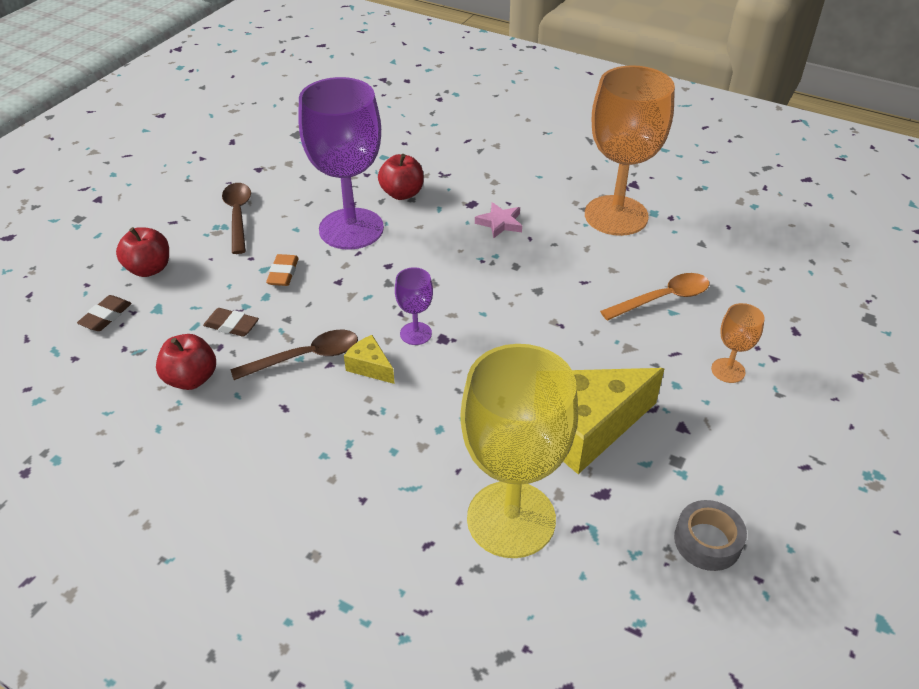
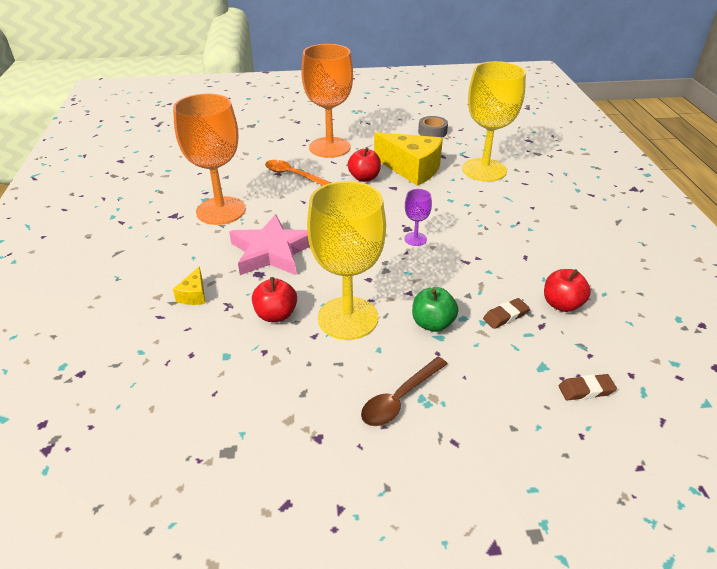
camera: 125 degrees left, 5 degrees down
red apple [116,227,169,277] -> red apple moved to [348,147,381,182]
brown eraser [203,308,259,337] -> brown eraser turned 75 degrees clockwise [483,298,529,329]
brown spoon [230,330,358,380] -> none
orange eraser [266,254,299,286] -> green apple [412,287,459,332]
purple goblet [298,77,384,250] -> yellow goblet [307,181,386,340]
yellow cheese [344,335,395,384] -> yellow cheese moved to [173,266,205,305]
pink star [475,202,522,239] -> pink star [229,214,310,275], size x2.15
orange goblet [711,303,765,383] -> orange goblet [301,44,353,158], size x2.30

